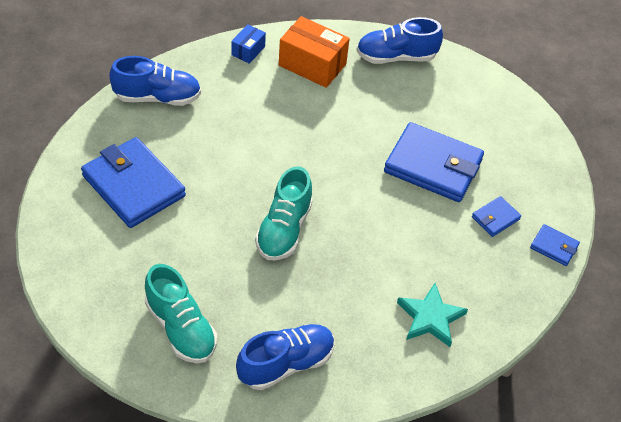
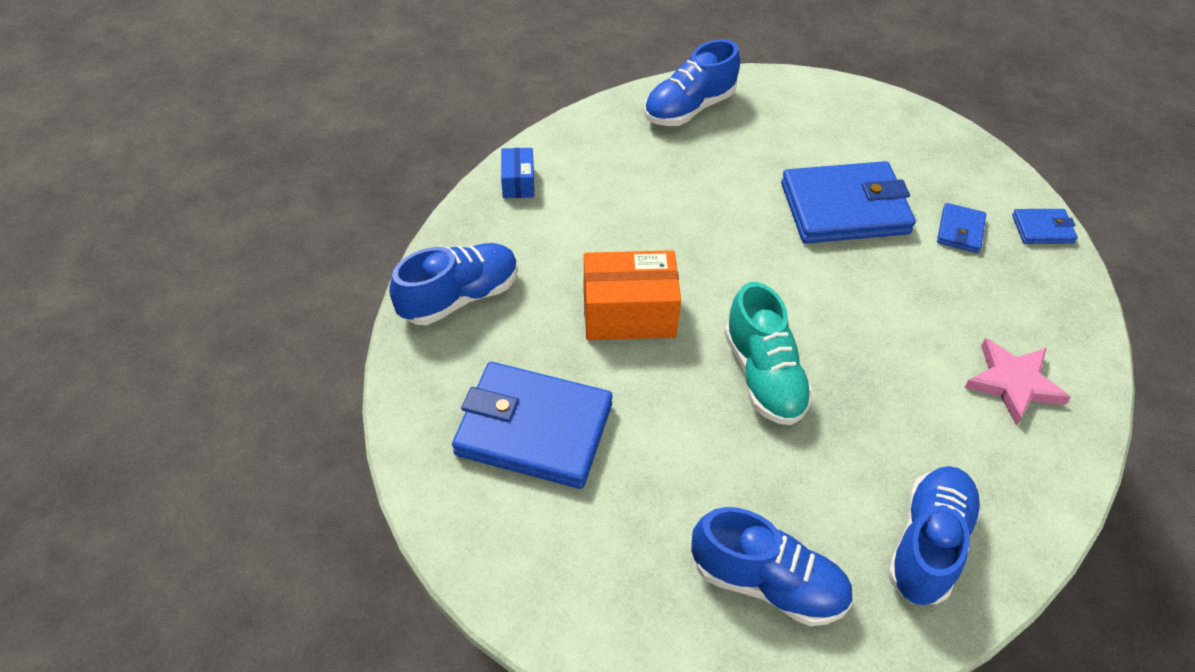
camera: 30 degrees left, 0 degrees up
turquoise shoe [145,264,217,363] -> blue shoe [691,507,853,626]
orange box [279,16,350,88] -> orange box moved to [584,250,681,340]
turquoise star [397,283,468,347] -> pink star [964,338,1071,426]

